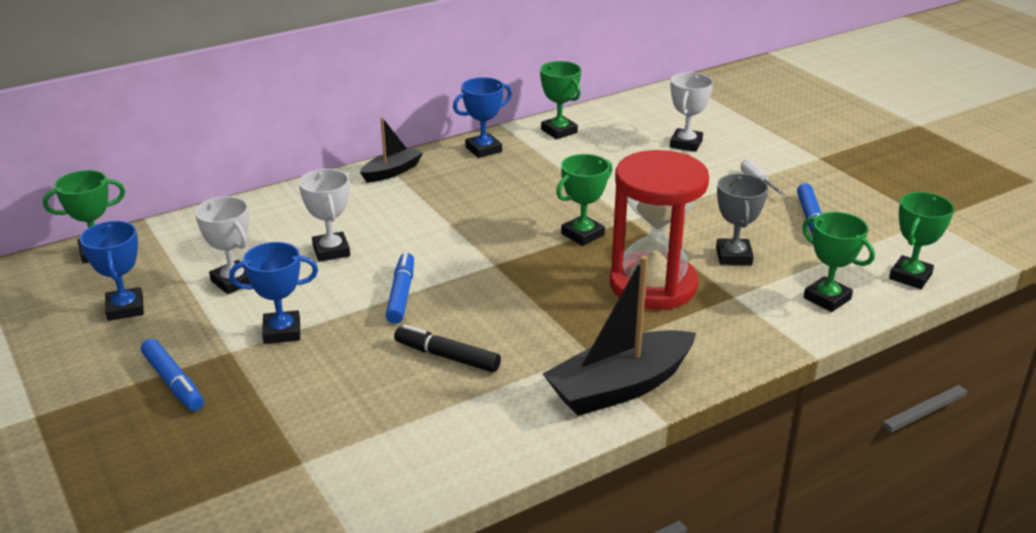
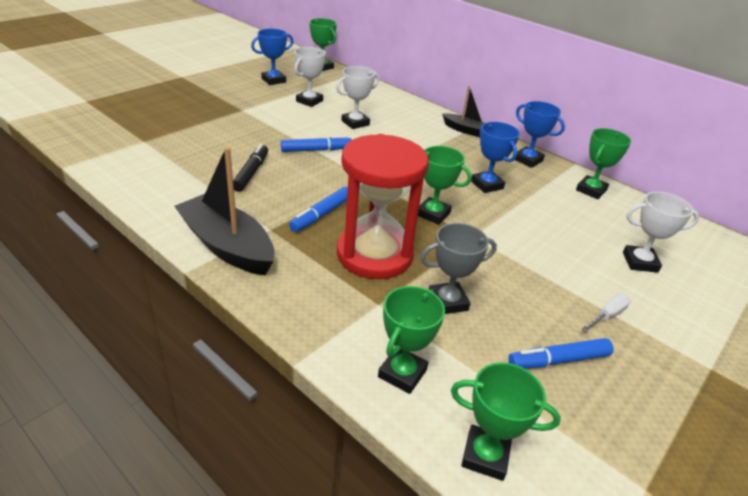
camera: 70 degrees right, 5 degrees up
blue marker [141,339,204,411] -> blue marker moved to [289,186,348,232]
blue trophy [229,242,318,344] -> blue trophy moved to [471,122,520,193]

